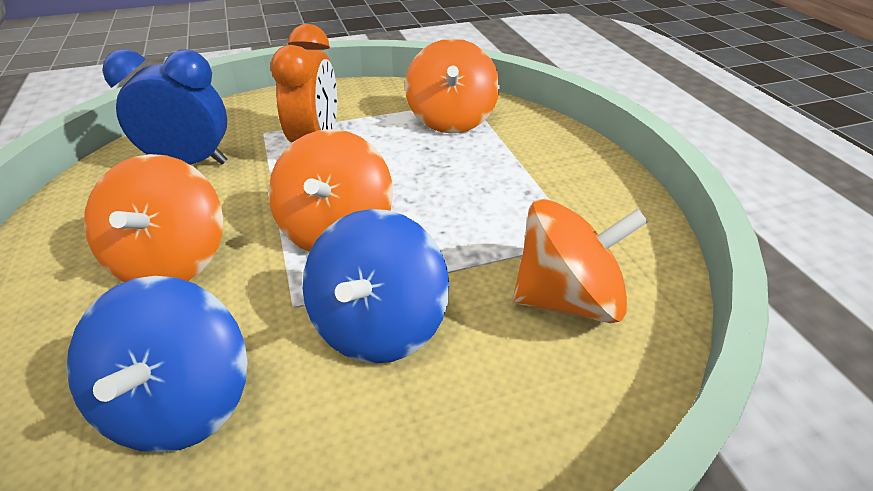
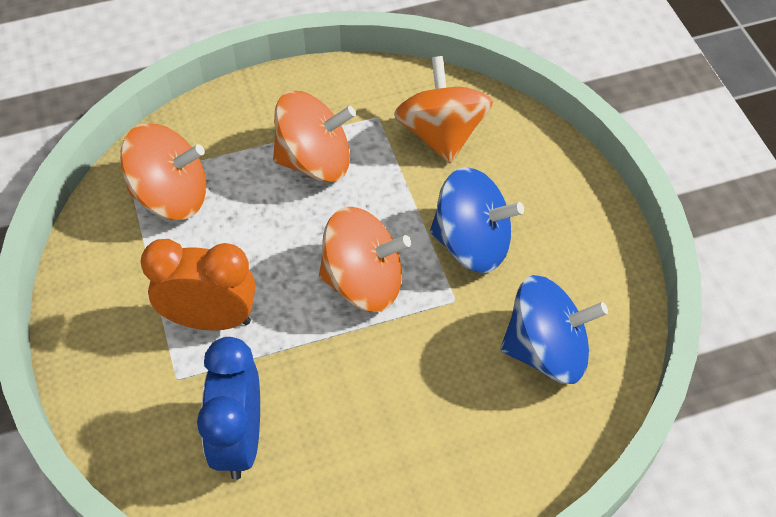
camera: 90 degrees left, 15 degrees up
orange spinning top [84,154,223,282] -> orange spinning top moved to [273,91,356,182]

